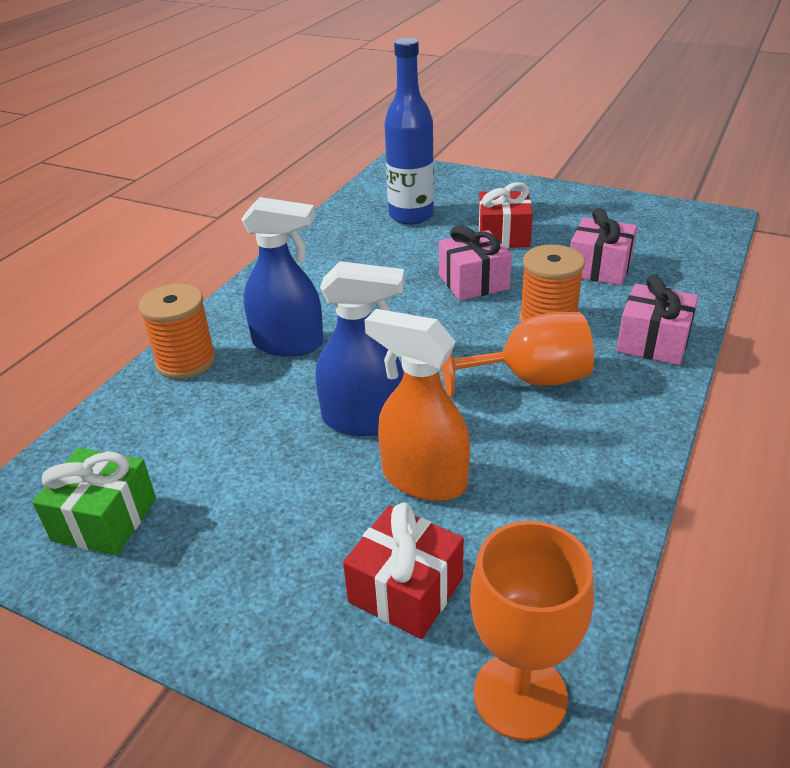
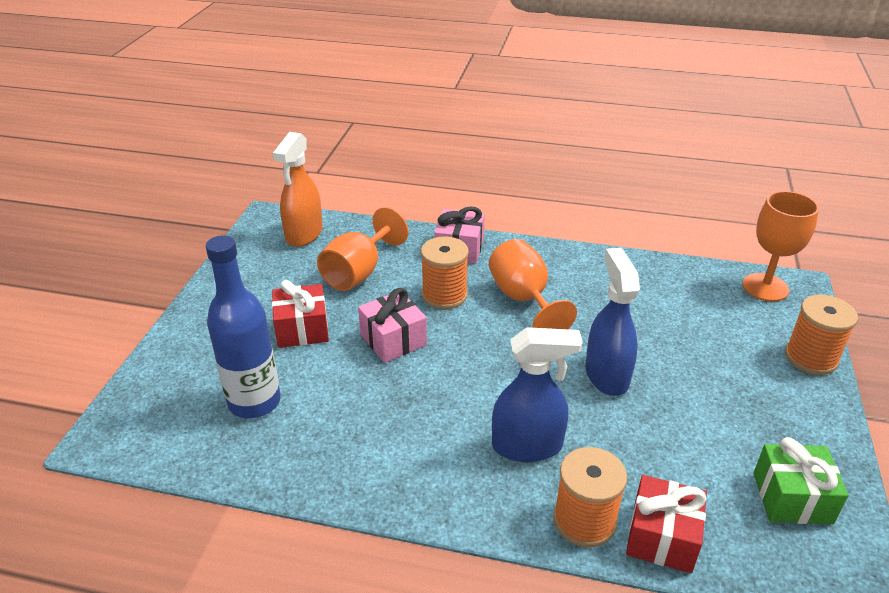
camera: 105 degrees left, 0 degrees up
blue spray bottle [241,197,324,357] -> blue spray bottle turned 90 degrees clockwise [492,327,583,462]
red gift [343,502,464,639] -> red gift moved to [626,475,707,573]
orange spray bottle [364,309,470,501] -> orange spray bottle moved to [272,132,323,247]
pink gift [570,208,637,285] -> orange goblet [317,207,408,291]
none -> orange spool [785,295,858,375]

